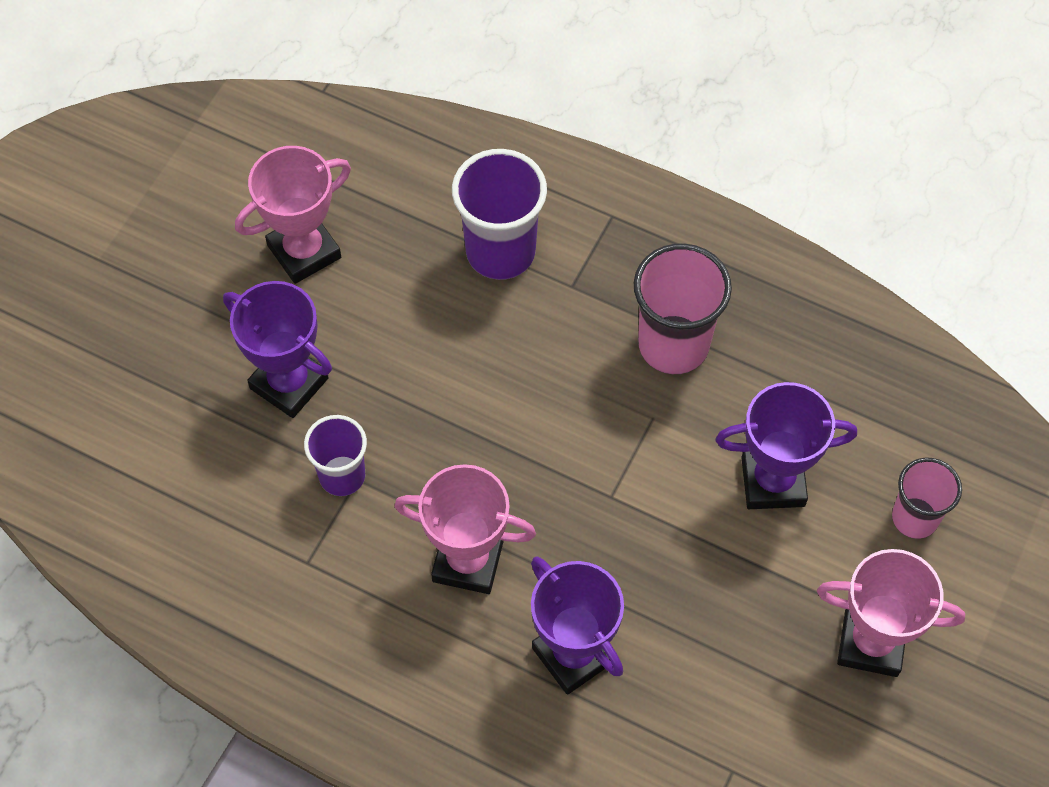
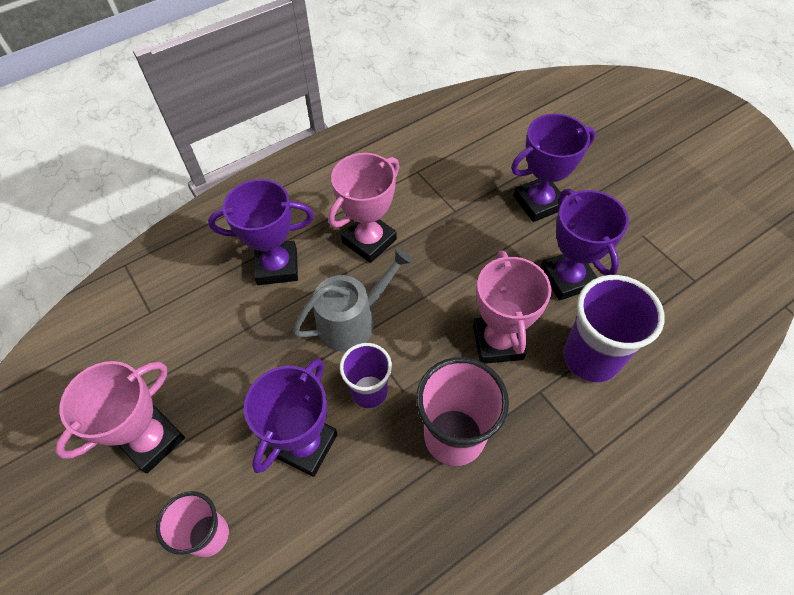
camera: 120 degrees right, 5 degrees down
pink trophy [235,146,351,284] -> pink trophy moved to [473,250,552,364]
purple cup [304,415,367,496] -> purple cup moved to [340,343,392,409]
none -> grey watering can [293,248,413,352]
none -> purple trophy [540,188,629,300]

